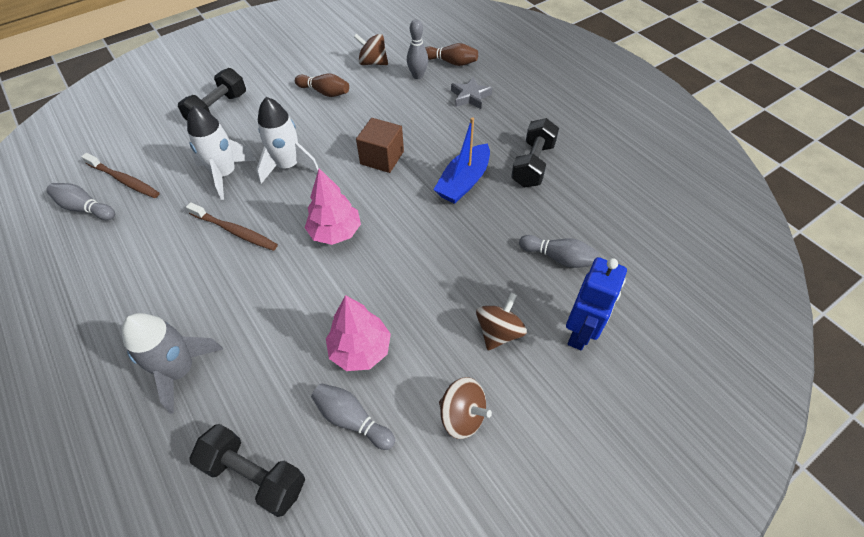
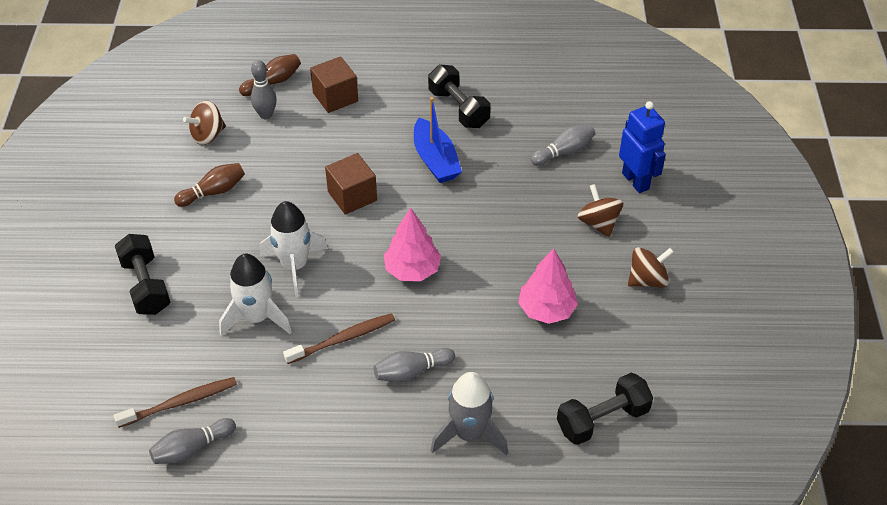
camera: 55 degrees left, 5 degrees down
grey bowling pin [311,383,395,450] -> grey bowling pin moved to [374,348,455,382]
grey star [451,77,492,109] -> brown cube [310,56,358,113]

